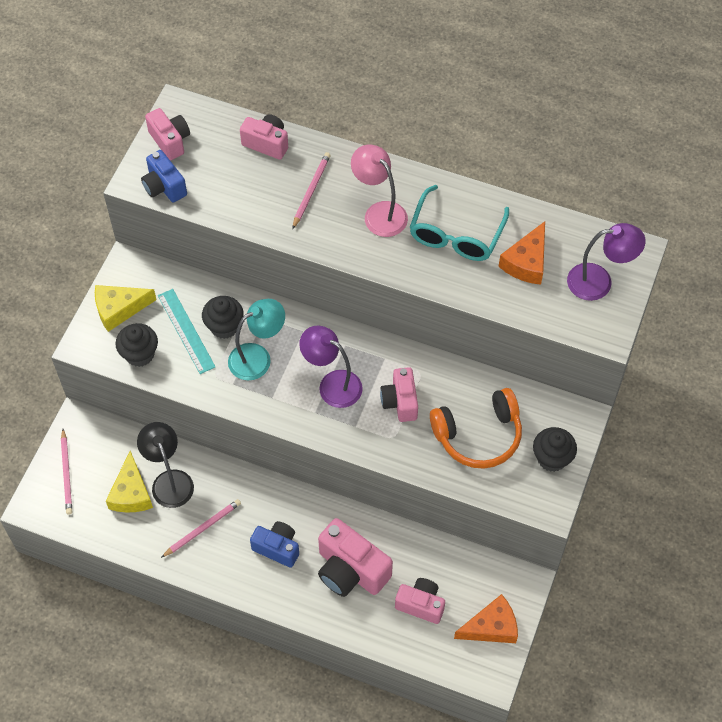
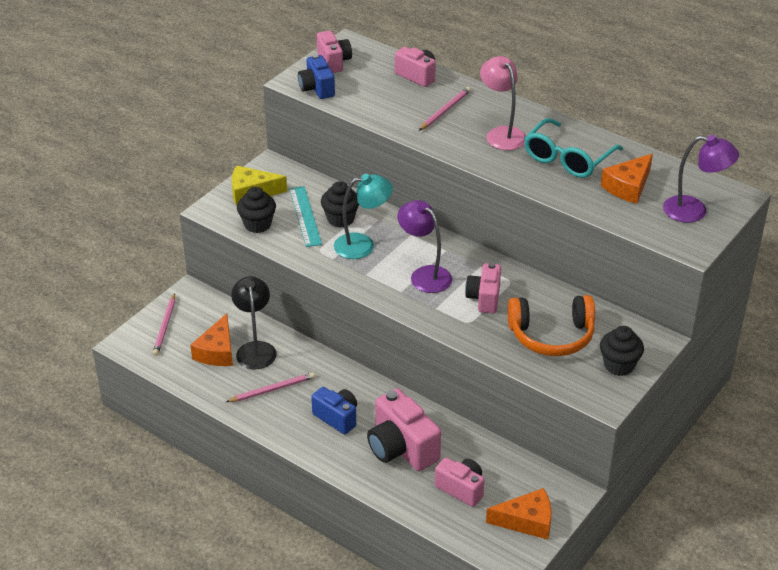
camera: 15 degrees right, 20 degrees down
yellow cheese [106,451,153,513] -> orange cheese [190,313,233,366]

